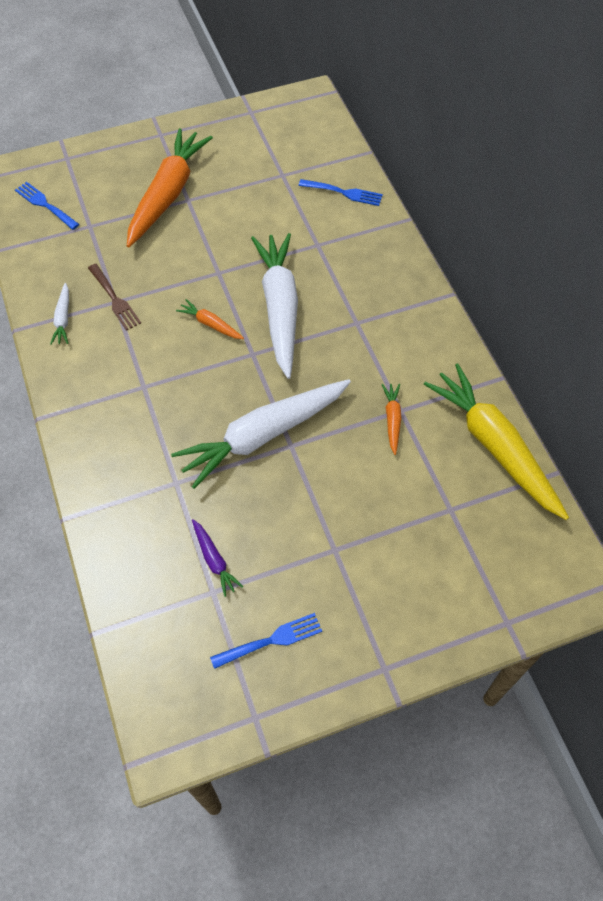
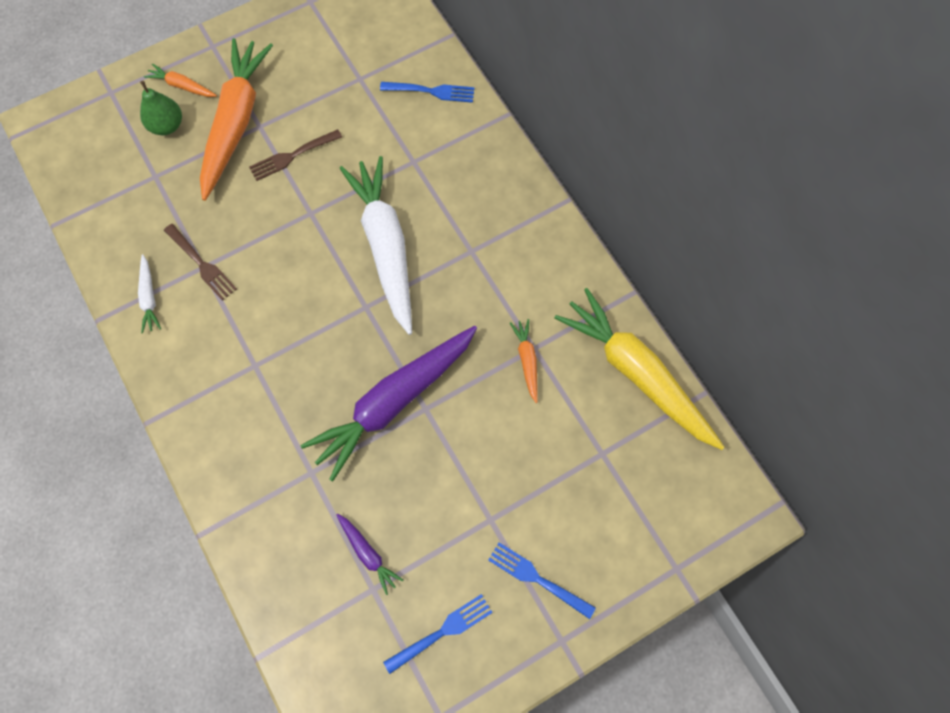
camera: 10 degrees left, 10 degrees up
blue fork [15,182,79,230] -> blue fork moved to [488,543,596,619]
white carrot [171,379,351,489] -> purple carrot [301,326,477,482]
orange carrot [176,299,244,339] -> orange carrot moved to [144,63,217,97]
none -> green pear [140,81,182,135]
none -> brown fork [249,129,342,181]

